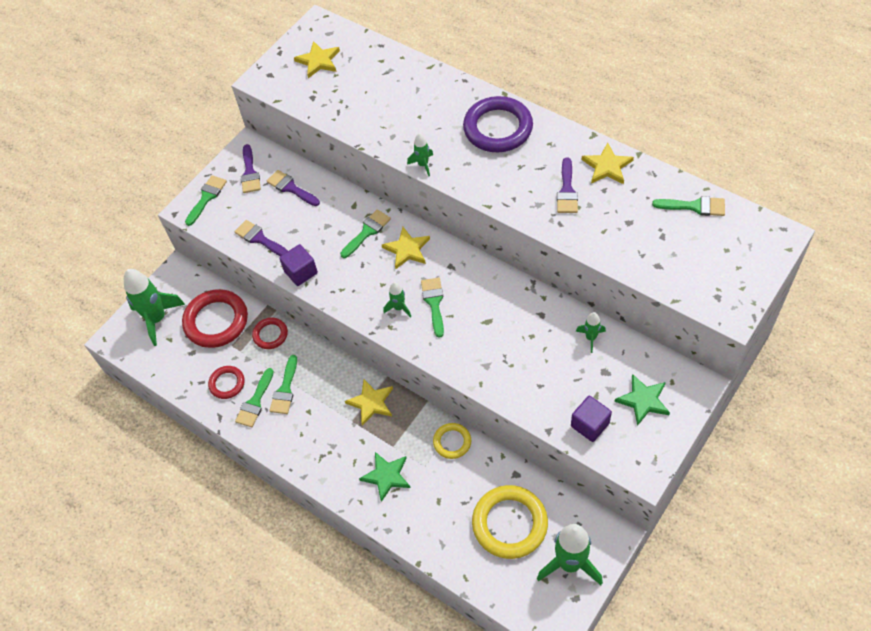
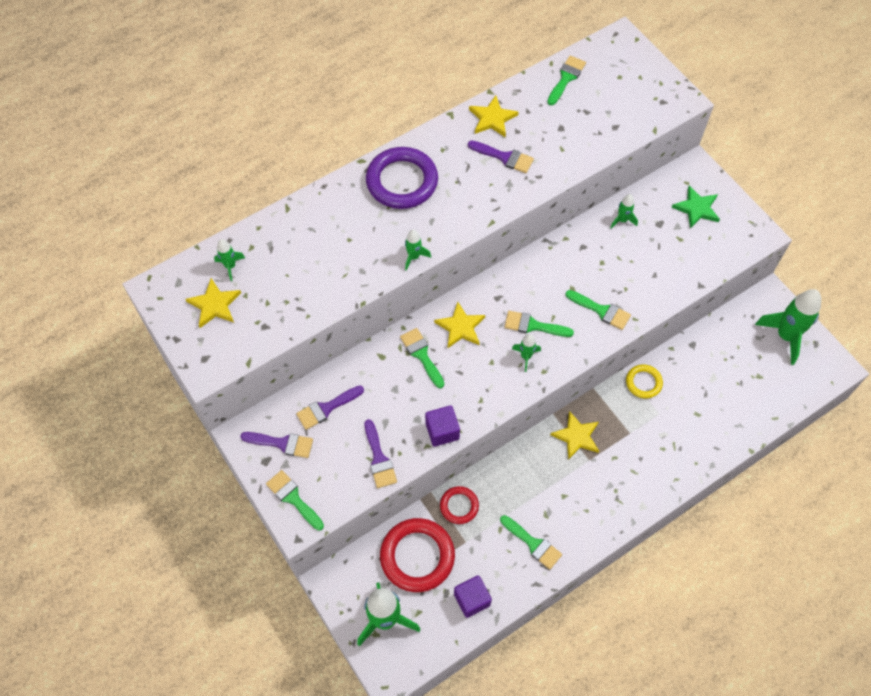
camera: 75 degrees left, 5 degrees up
red ring [208,366,245,399] -> none
purple brush [234,220,288,256] -> purple brush turned 75 degrees counterclockwise [365,419,397,488]
green brush [269,355,297,414] -> green brush moved to [565,290,631,330]
green star [359,452,410,502] -> none
yellow ring [472,485,548,559] -> none
purple cube [571,396,612,442] -> purple cube moved to [454,575,492,618]
none -> green rocket [214,239,245,281]

